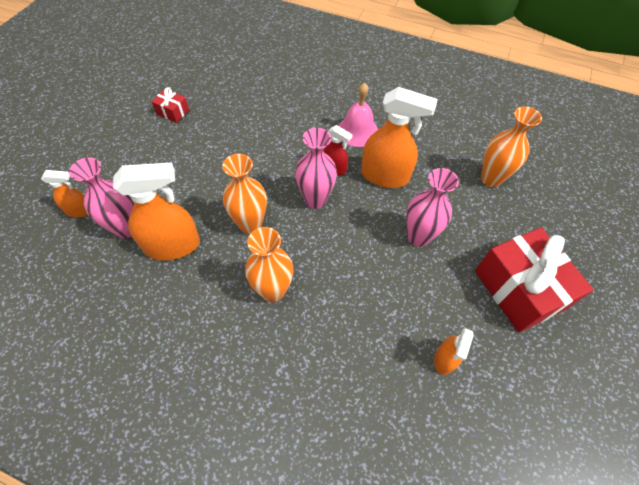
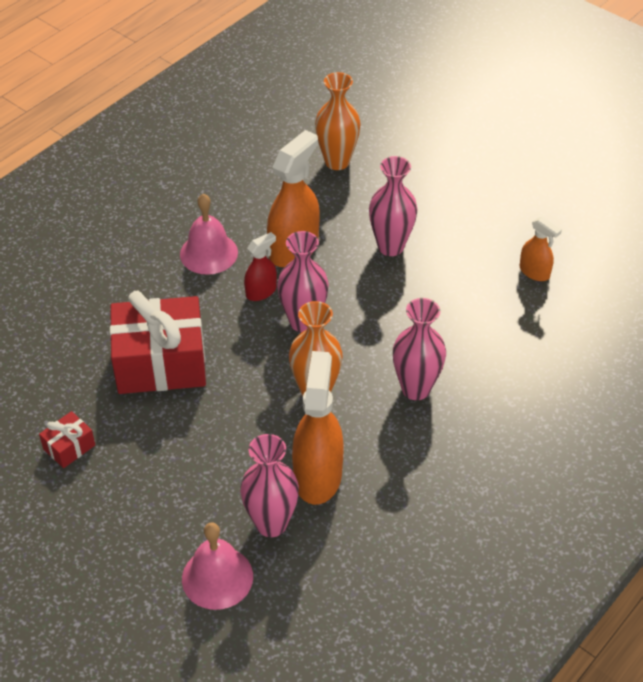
camera: 70 degrees left, 10 degrees down
orange spray bottle [41,170,88,217] -> pink bell [182,522,253,610]
orange vase [245,227,293,302] -> pink vase [393,298,446,400]
red gift [475,227,594,332] -> red gift moved to [110,291,206,394]

